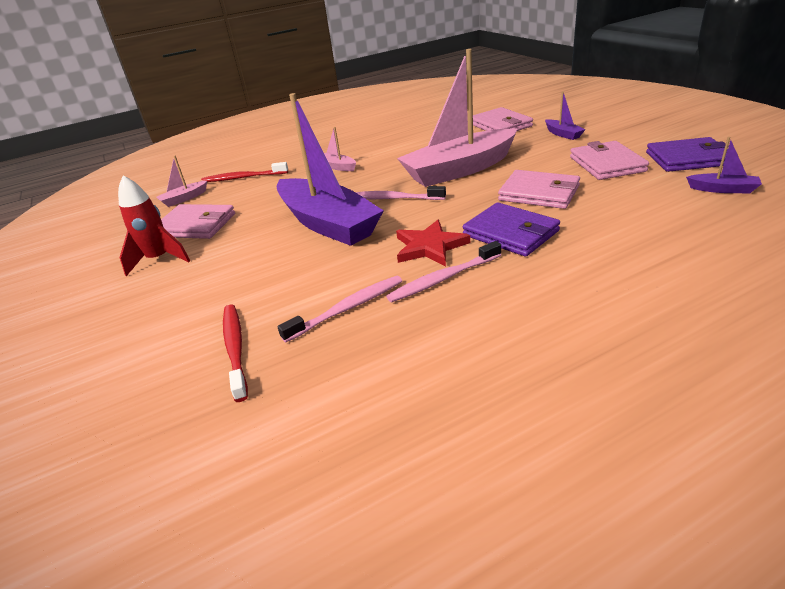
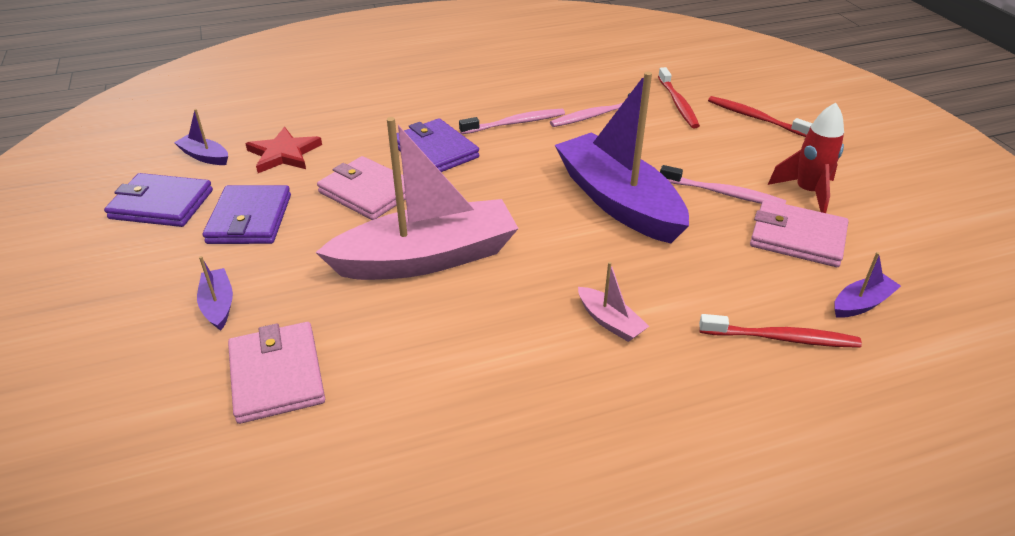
camera: 175 degrees left, 5 degrees up
pink boat [156,156,207,207] -> purple boat [834,252,901,318]
pink toothbrush [356,186,446,200] -> pink toothbrush moved to [660,165,786,204]
red star [396,220,470,266] -> red star moved to [245,127,322,173]
pink wallet [570,141,649,180] -> purple wallet [203,185,291,244]
none -> red toothbrush [708,96,812,137]

